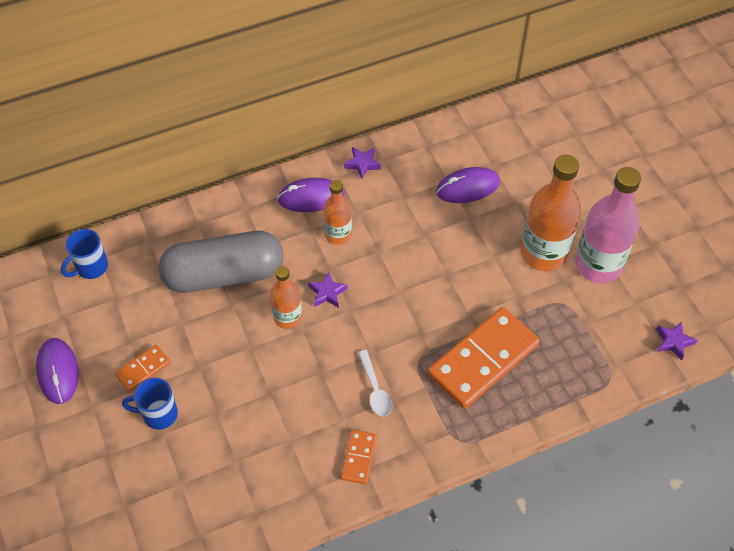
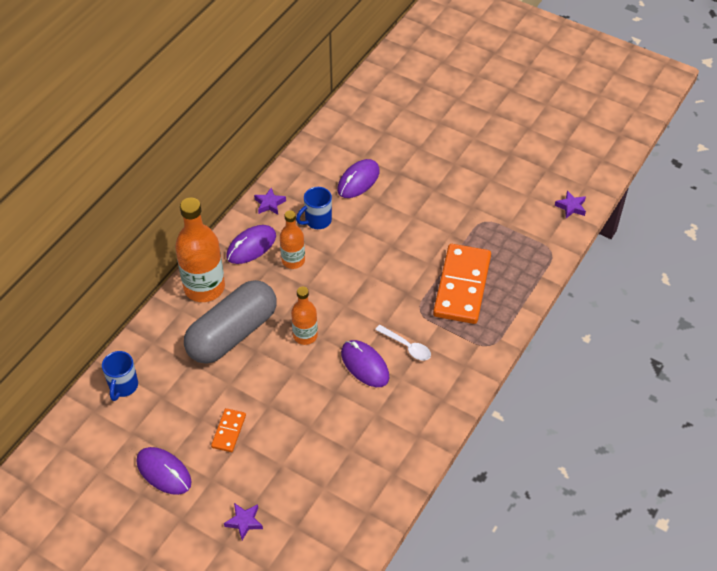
camera: 35 degrees left, 5 degrees down
blue mug [122,378,178,430] -> blue mug moved to [296,187,332,229]
purple star [308,271,348,308] -> purple star moved to [224,503,263,540]
orange domino [341,430,377,484] -> none
orange bottle [521,155,581,271] -> orange bottle moved to [175,198,225,302]
pink bottle [575,167,641,283] -> none
none -> purple mouse [341,340,389,387]

